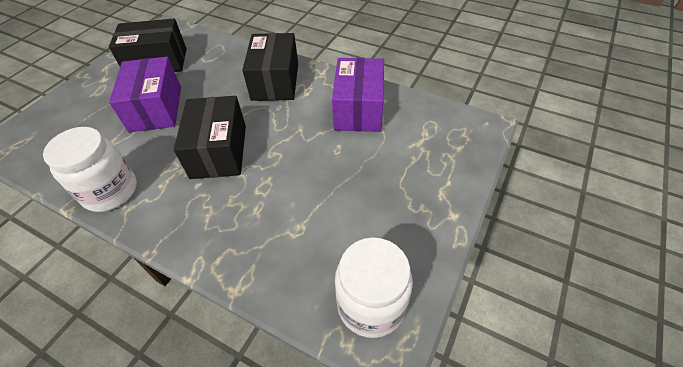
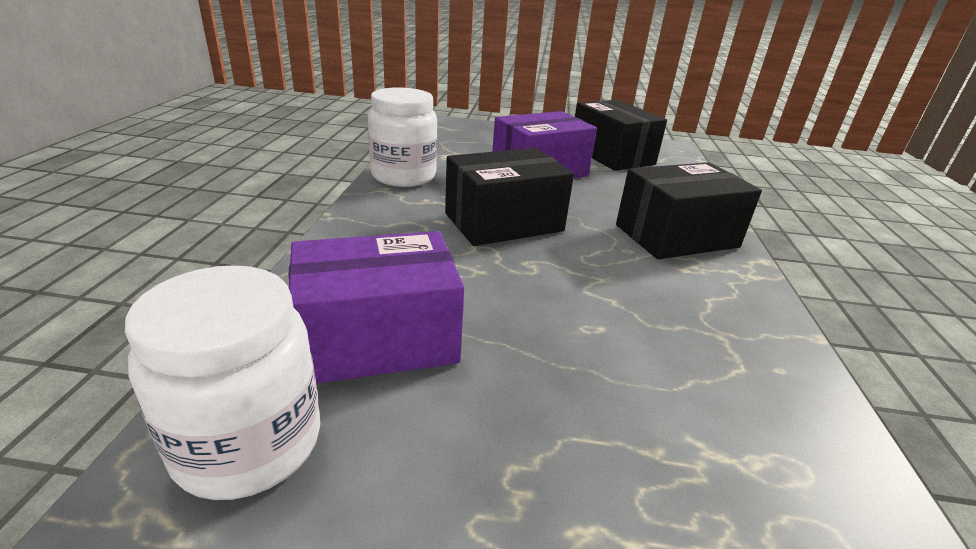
camera: 65 degrees right, 20 degrees down
purple box [332,58,384,132] -> purple box moved to [288,231,464,384]

